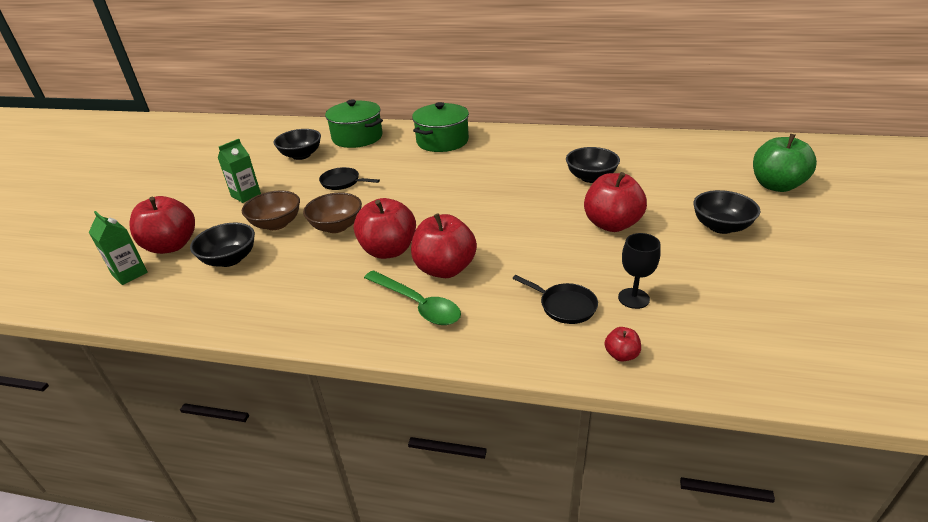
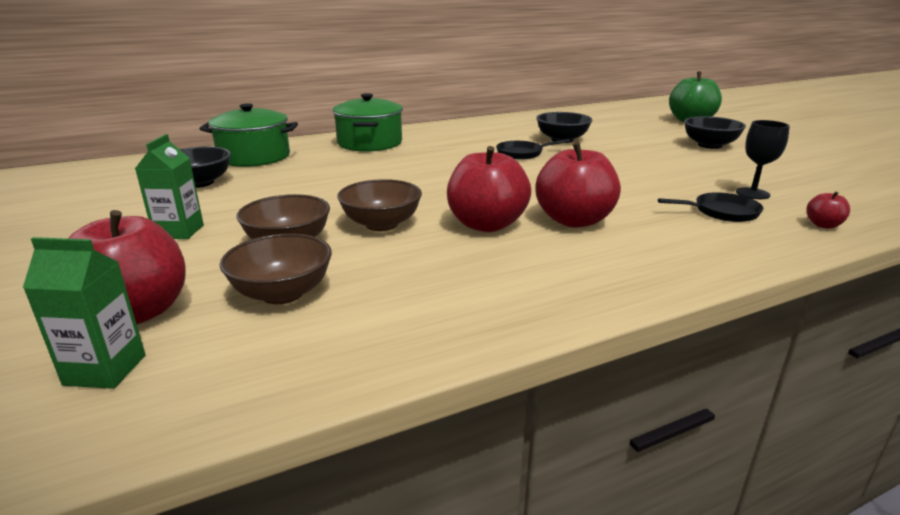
camera: 40 degrees left, 10 degrees down
black bowl [190,223,255,267] -> brown bowl [220,233,332,304]
black pan [319,167,380,190] -> black pan moved to [496,139,570,160]
green spoon [364,270,461,325] -> none
red apple [584,172,647,232] -> none

